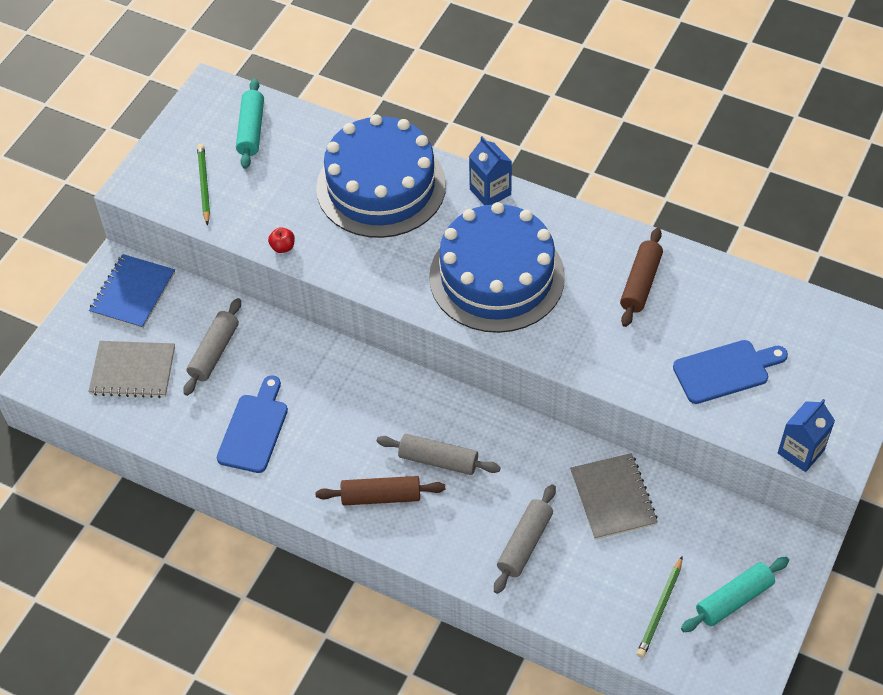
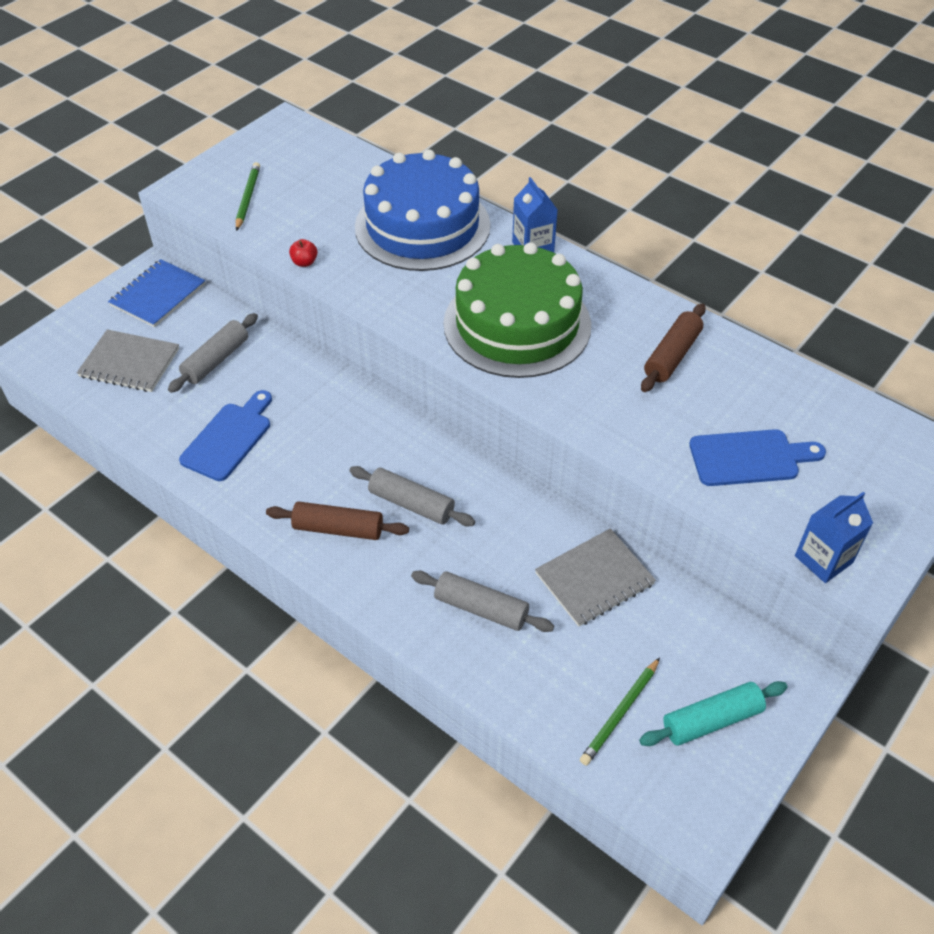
camera: 10 degrees right, 5 degrees down
turquoise rolling pin [236,79,264,169] -> none
blue cake [429,202,565,333] -> green cake [443,242,591,378]
grey rolling pin [494,484,556,594] -> grey rolling pin turned 75 degrees clockwise [411,571,554,632]
grey notebook [570,453,658,540] -> grey notebook turned 60 degrees clockwise [535,528,656,627]

